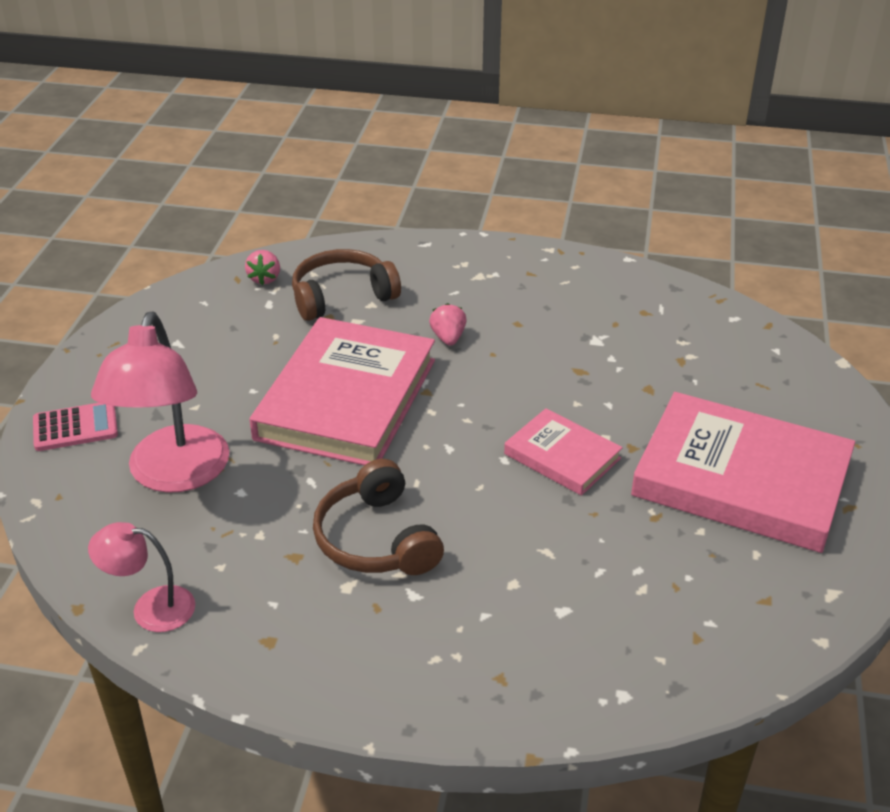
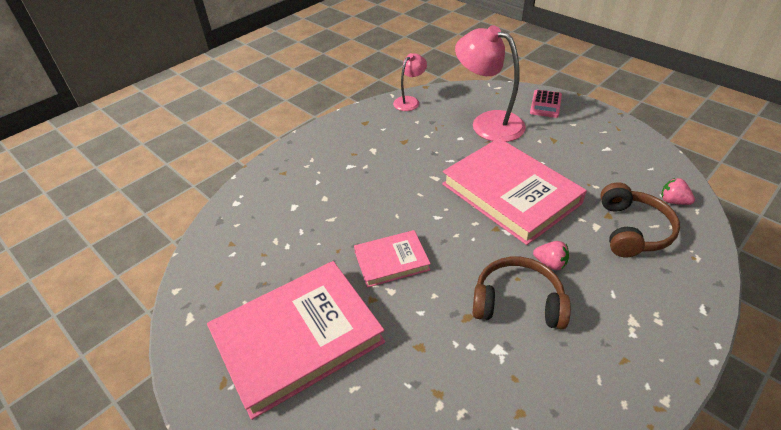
camera: 125 degrees right, 5 degrees up
brown headphones [313,459,444,575] -> brown headphones moved to [473,257,571,329]

